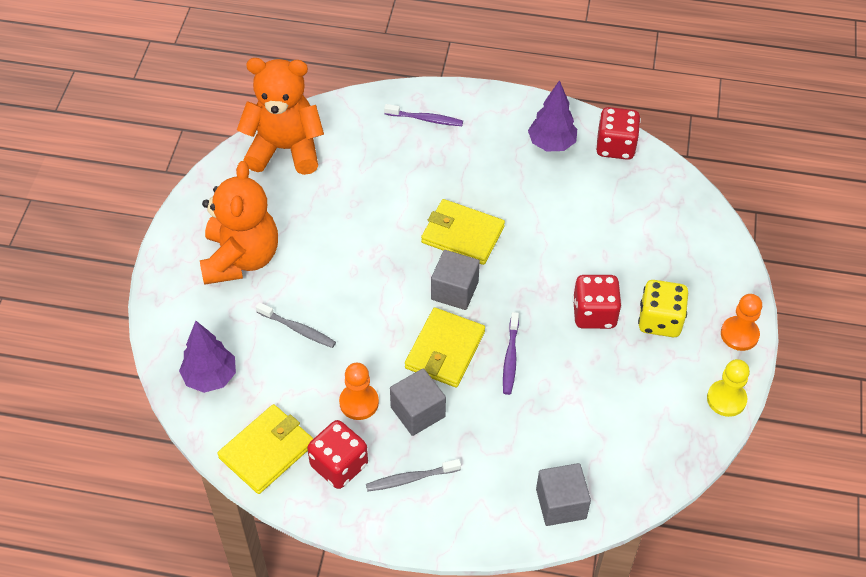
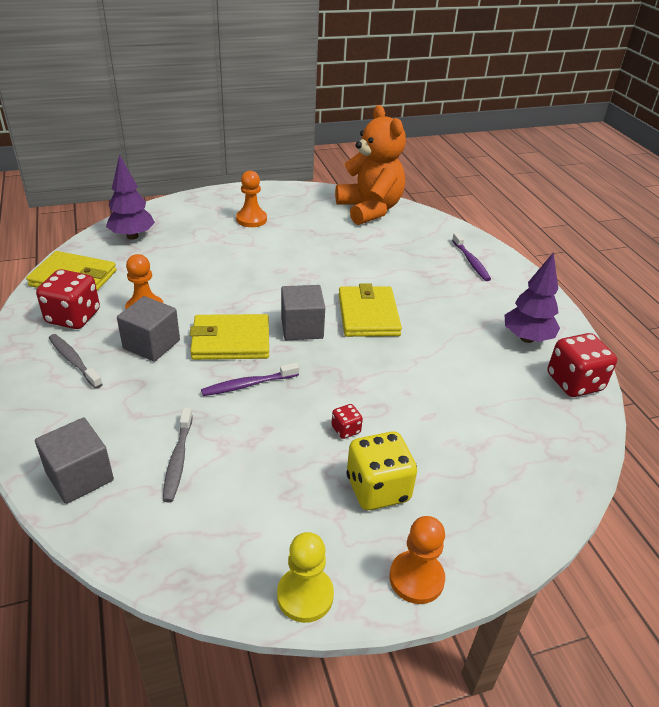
camera: 60 degrees right, 15 degrees down
orange teddy bear [200,161,278,285] -> orange pawn [236,170,267,227]
grey toothbrush [256,302,336,348] -> grey toothbrush moved to [163,408,193,502]
red dice [573,275,622,329] -> red dice [331,404,363,439], size x0.48

